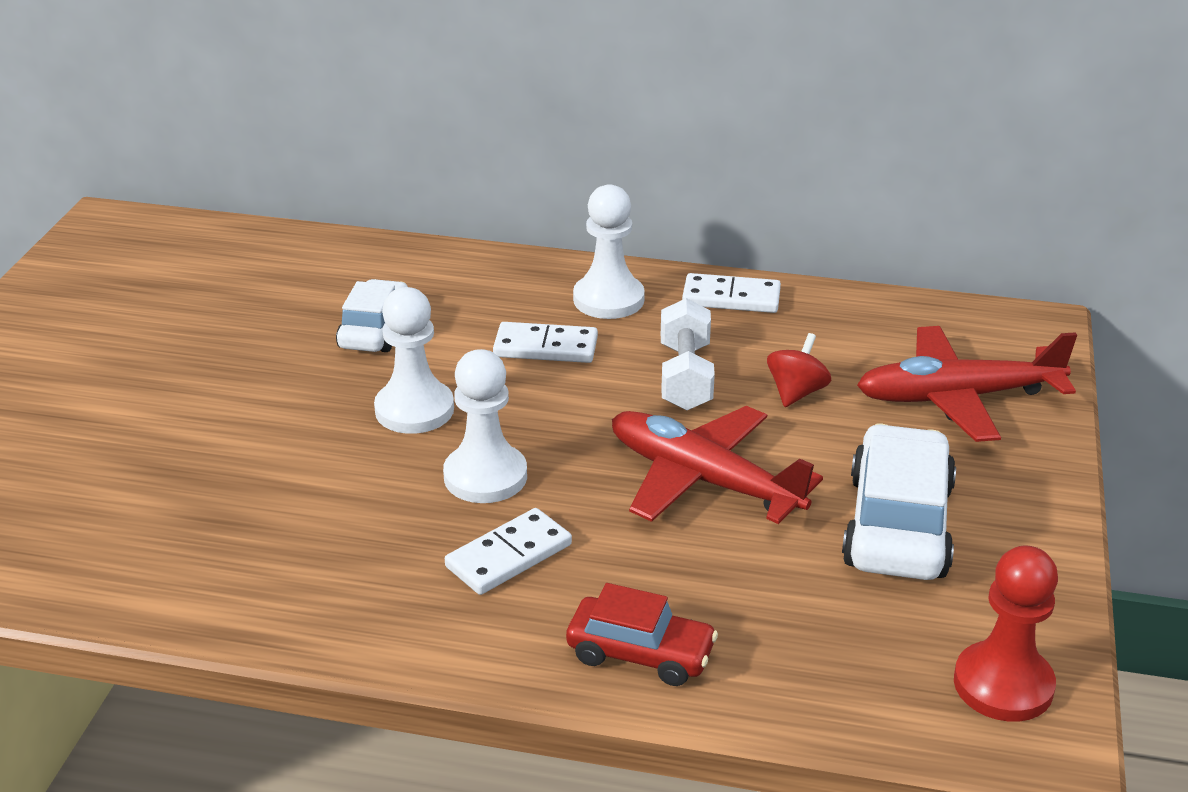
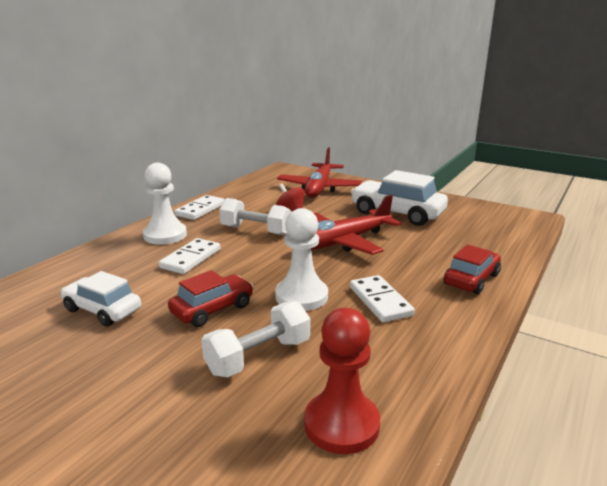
camera: 70 degrees left, 10 degrees down
white pawn [374,287,454,434] -> red car [168,270,253,327]
red pawn [954,546,1058,722] -> red pawn moved to [304,308,380,454]
none -> white dumbbell [201,301,310,378]

